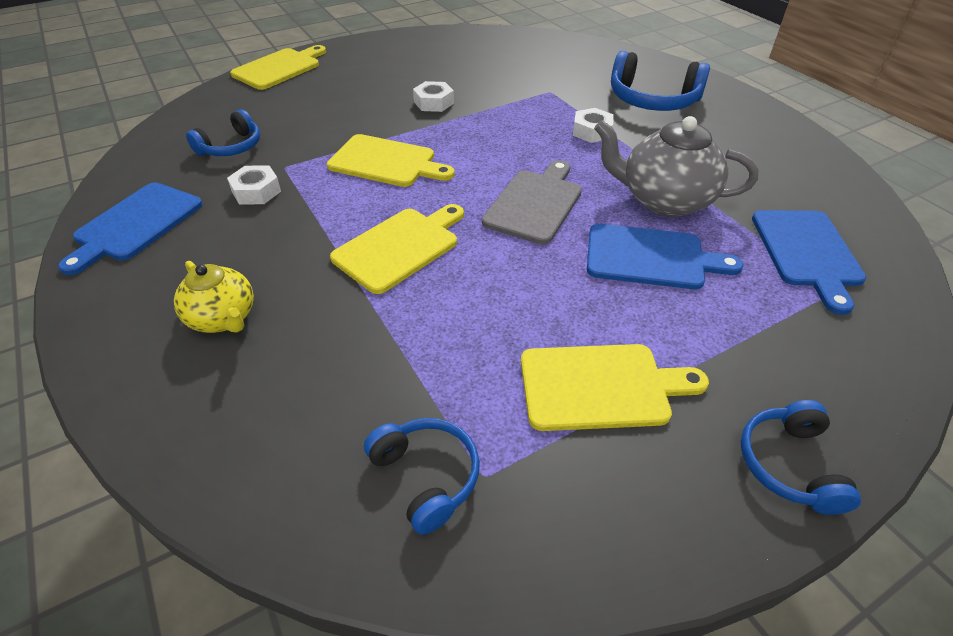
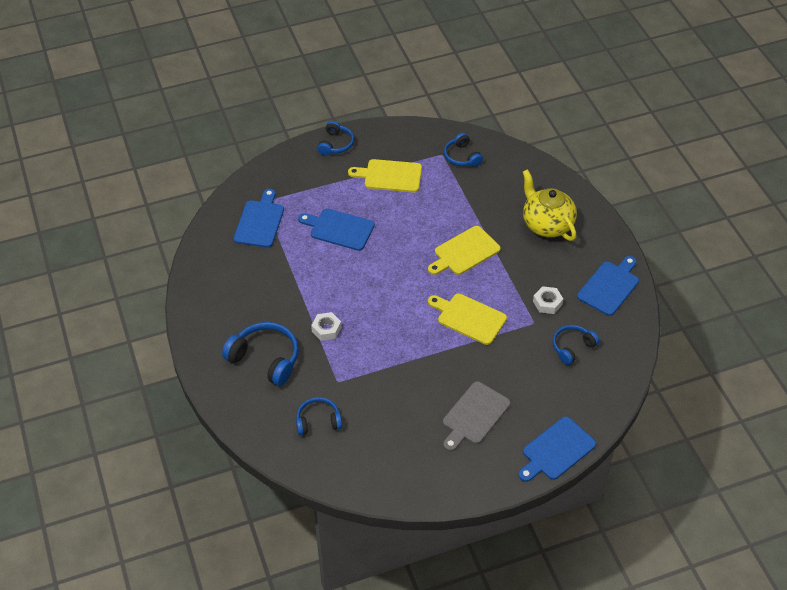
camera: 170 degrees left, 5 degrees up
yellow teapot [174,261,254,333] -> yellow teapot [523,169,577,241], size x1.61
yellow cutting board [230,45,326,90] -> blue cutting board [518,416,596,482]
white nut [413,81,454,112] -> none
grey cutting board [482,160,582,245] -> grey cutting board moved to [443,381,511,451]
grey teapot [594,116,758,217] -> none
none -> blue headphones [296,397,342,435]

